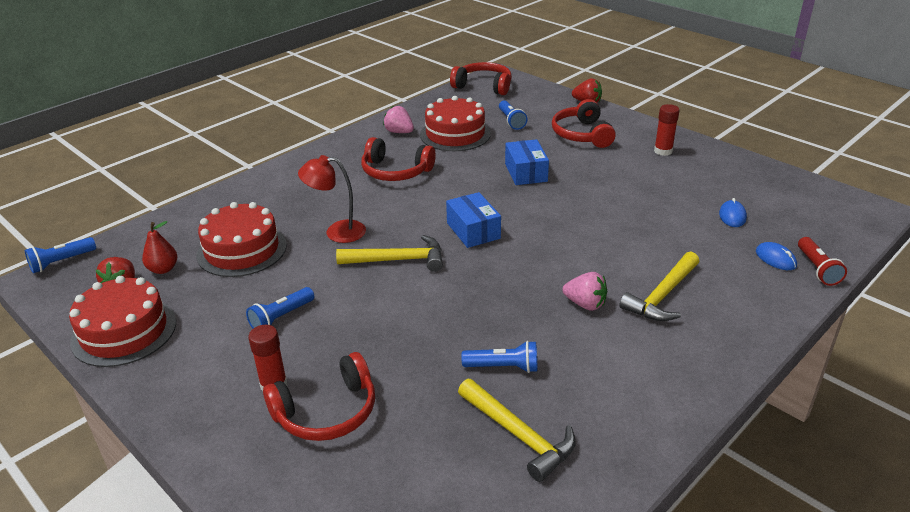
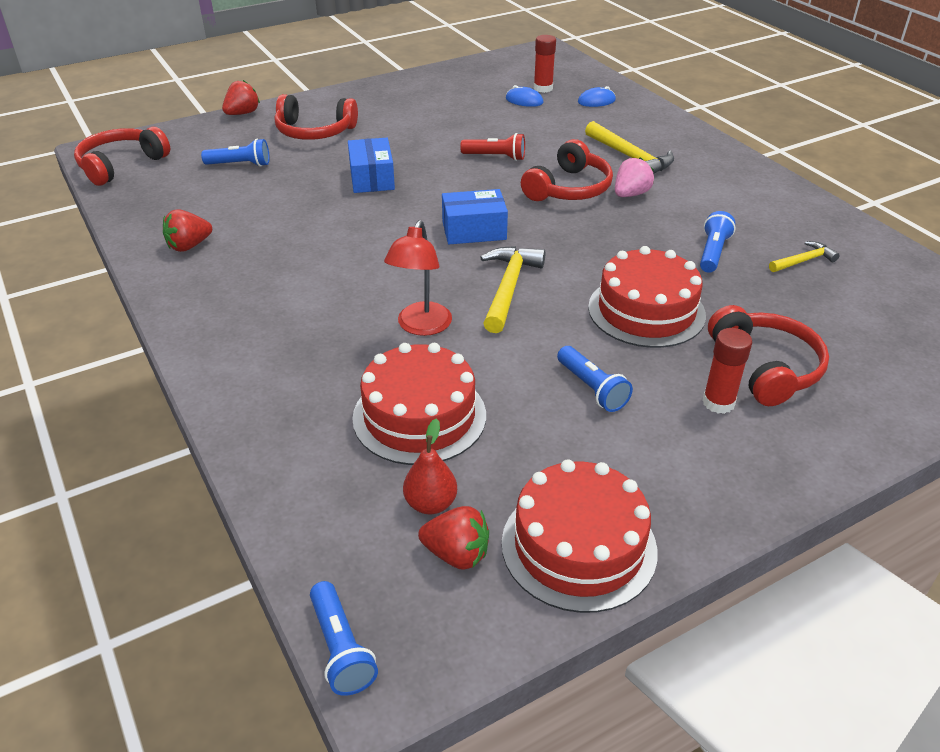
camera: 75 degrees left, 5 degrees up
red headphones [361,137,436,181] -> red headphones moved to [521,139,613,201]
pink strawberry [383,106,414,133] -> red strawberry [163,209,212,252]
red cake [420,96,491,151] -> red cake moved to [588,246,706,348]
yellow hammer [458,379,576,482] -> yellow hammer [769,241,840,272], size x0.58
blue box [505,139,549,185] -> blue box turned 75 degrees clockwise [348,138,395,193]
red glue stick [654,104,680,156] -> red glue stick moved to [534,35,556,93]
red flashlight [798,237,847,286] -> red flashlight moved to [460,133,525,161]

